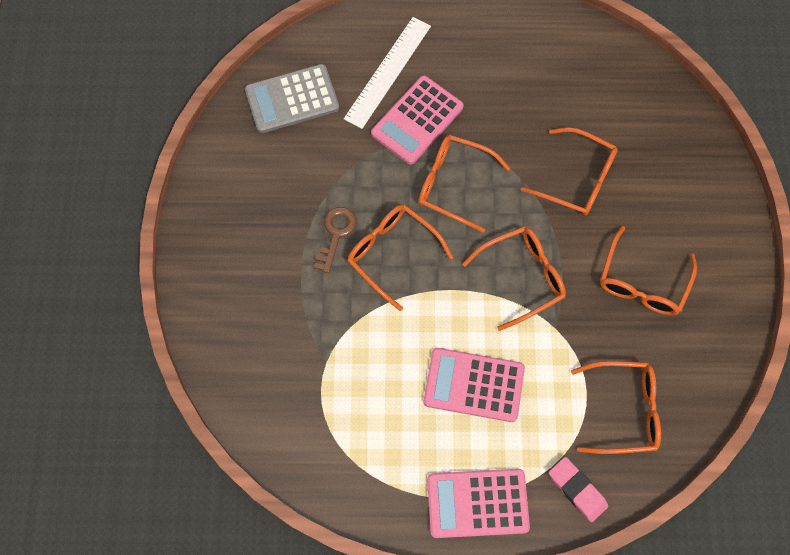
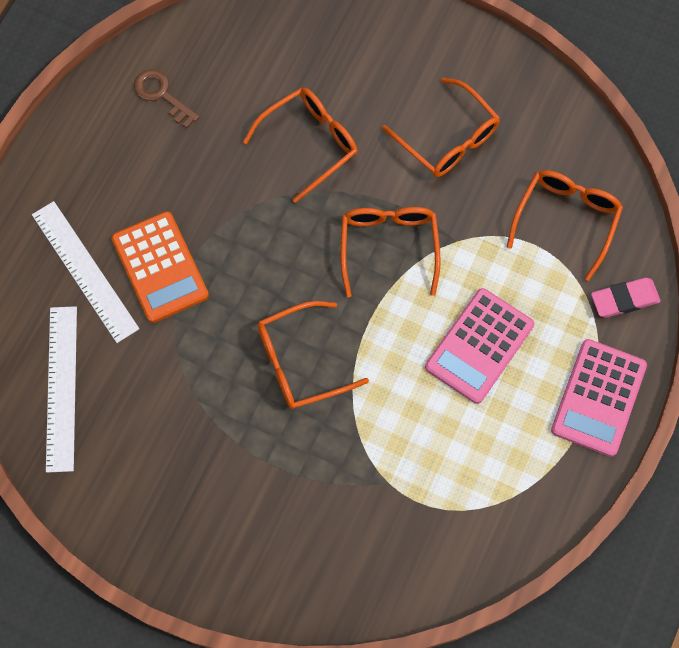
camera: 65 degrees left, 0 degrees up
grey calculator [245,64,339,133] -> white ruler [46,306,77,473]
brown key [314,207,356,273] -> brown key moved to [134,69,199,128]
pink calculator [371,76,464,165] -> orange calculator [112,211,209,323]
orange glasses [418,135,510,232] -> none

